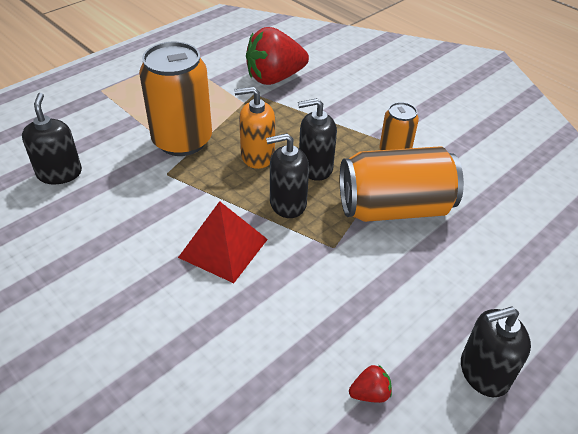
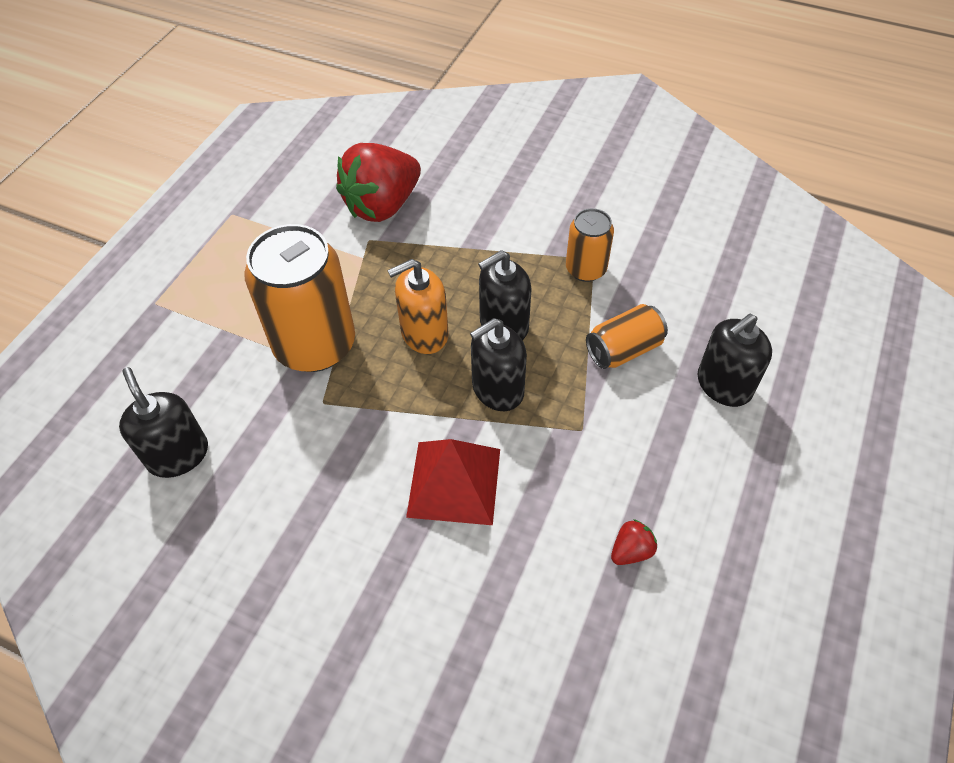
camera: 20 degrees left, 10 degrees up
orange can [340,146,464,222] -> orange can [586,304,668,369], size x0.53
red strawberry [349,365,392,403] -> red strawberry moved to [611,519,657,565]
black soap dispenser [461,307,531,397] -> black soap dispenser moved to [697,314,772,407]

